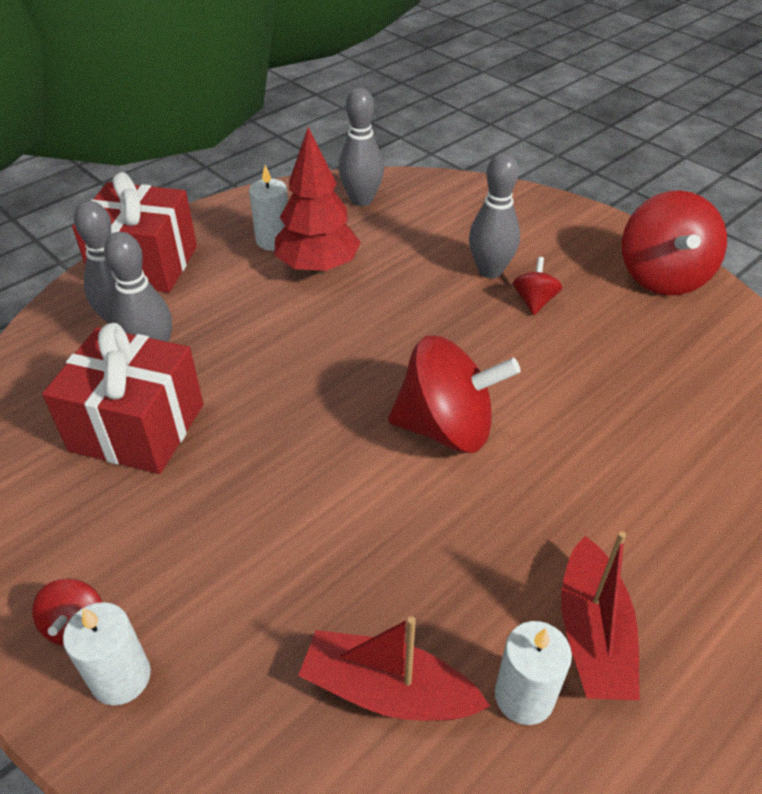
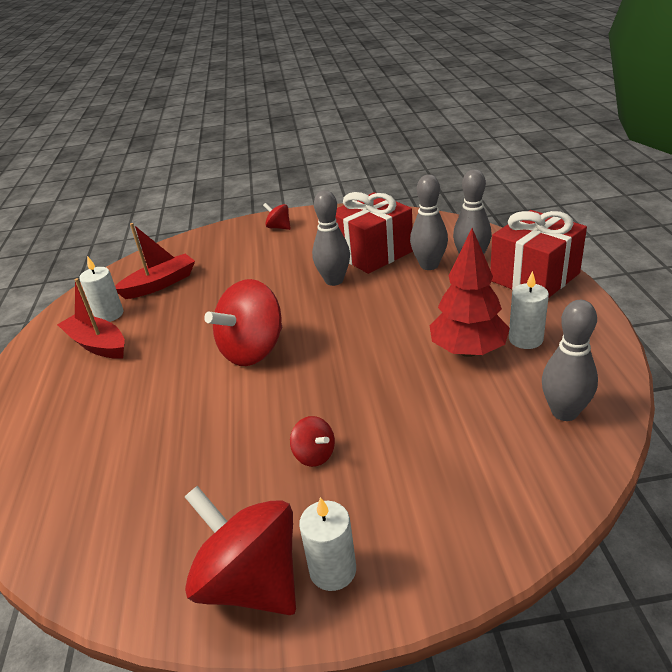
camera: 130 degrees right, 10 degrees down
white candle [63,602,151,705] -> white candle moved to [299,497,356,591]
grey bowling pin [469,153,520,278] -> grey bowling pin moved to [312,190,350,286]

